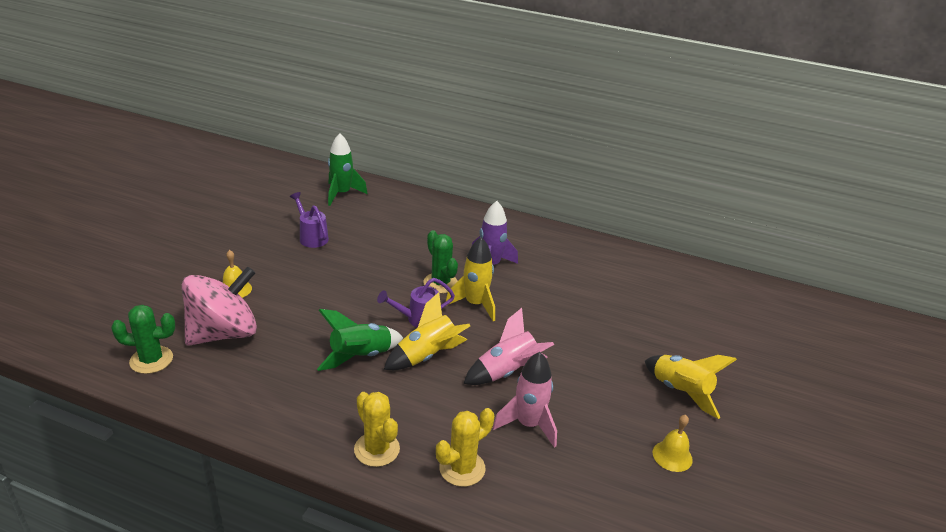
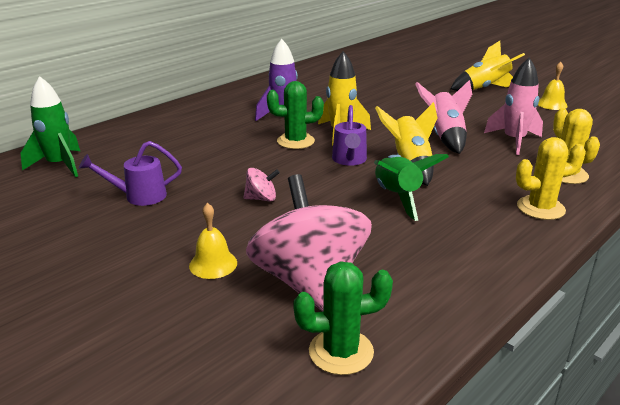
camera: 65 degrees left, 5 degrees down
green cactus [111,305,176,374] -> green cactus turned 60 degrees clockwise [293,261,393,375]
none -> pink spinning top [244,168,280,202]

